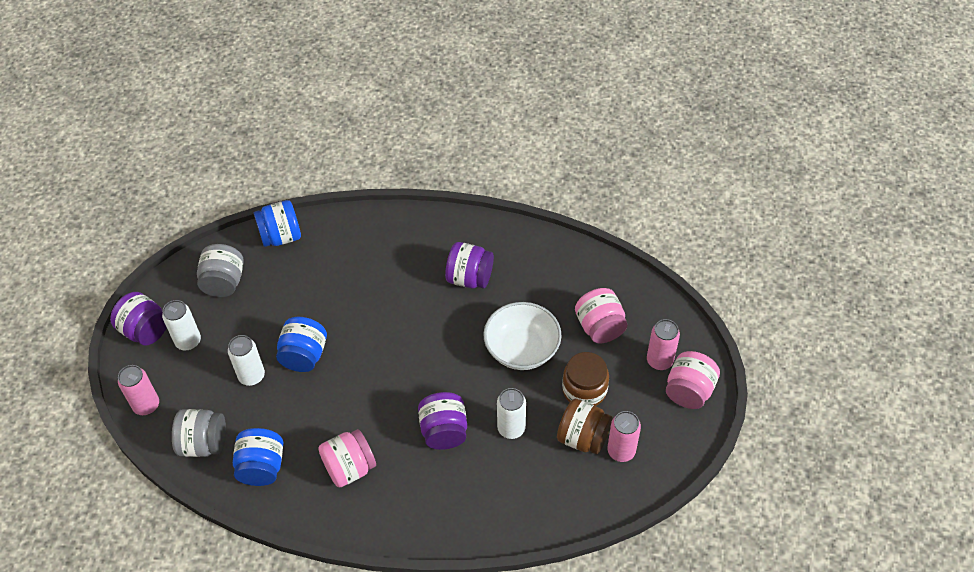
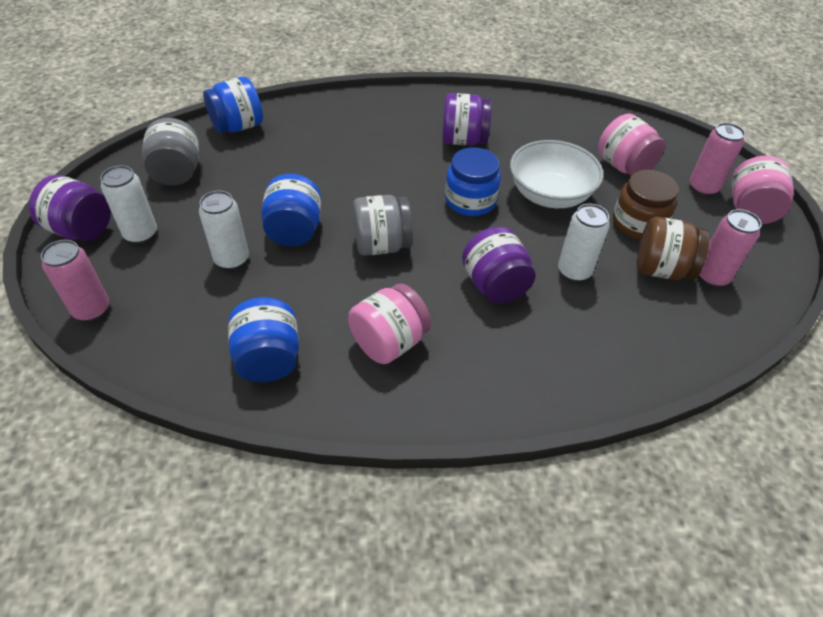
camera: 15 degrees left, 5 degrees down
grey jar [172,409,226,457] -> grey jar moved to [353,195,413,256]
none -> blue jar [445,147,501,216]

